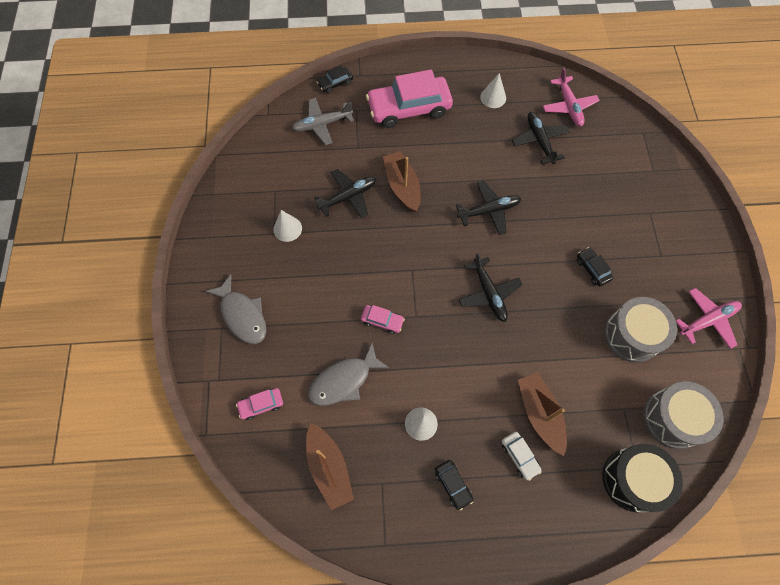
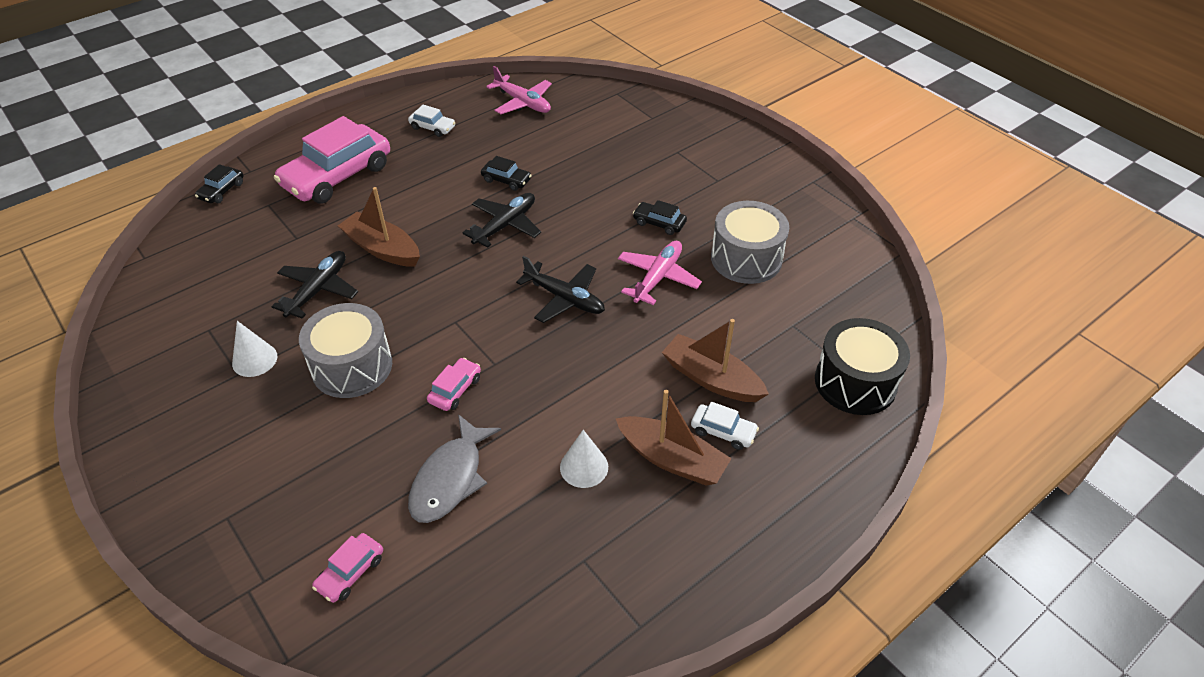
camera: 35 degrees left, 20 degrees down
grey fish [205,274,266,344] -> none
grey plane [291,98,354,145] -> none
brown boat [306,423,354,510] -> brown boat moved to [615,390,732,486]
pink car [361,305,405,334] -> pink car turned 45 degrees counterclockwise [427,358,481,411]
black car [435,460,474,510] -> black car moved to [481,156,532,191]
white cone [480,73,506,108] -> white car [408,105,455,137]
black plane [512,112,570,164] -> none
grey drum [644,381,724,449] -> grey drum moved to [299,303,392,398]
pink plane [676,288,742,349] -> pink plane moved to [618,241,702,305]

